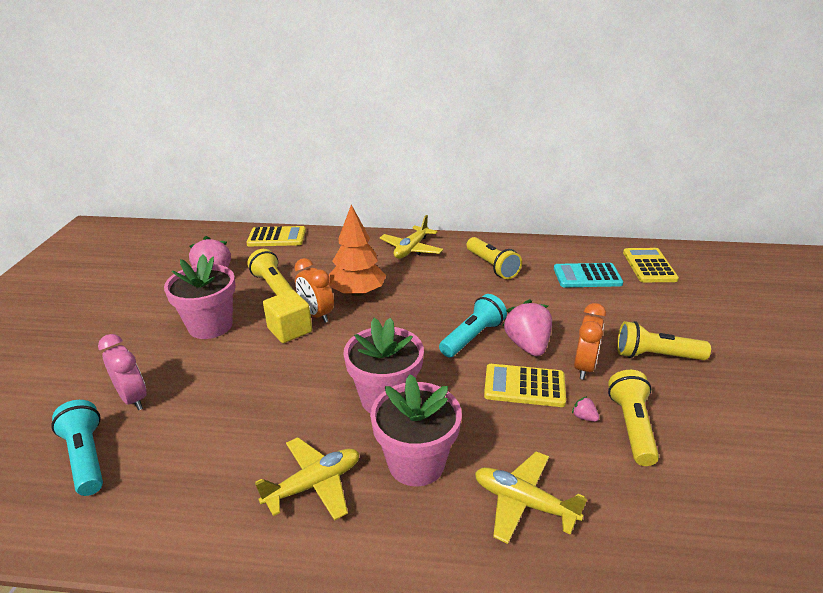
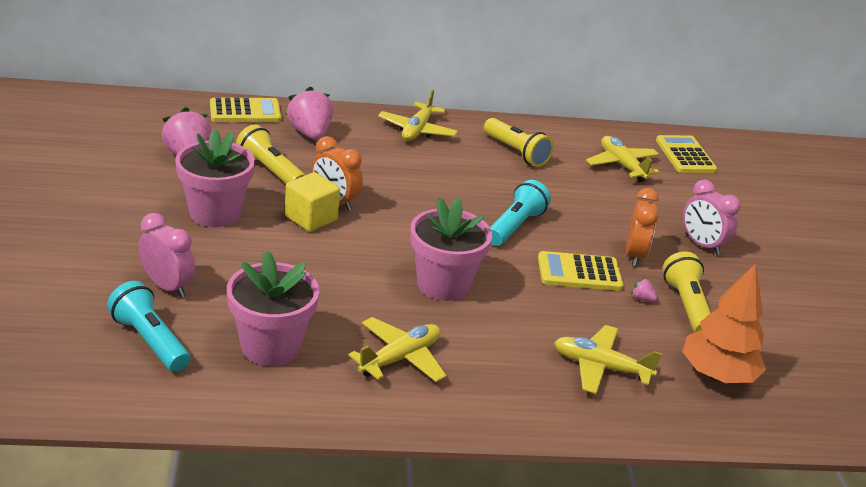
camera: 15 degrees left, 0 degrees up
orange tree [329,205,386,297] -> orange tree moved to [682,263,766,383]
pink flower pot [370,374,462,486] -> pink flower pot moved to [227,251,319,366]
pink strawberry [503,299,552,356] -> pink strawberry moved to [286,86,333,140]
turquoise calculator [554,263,623,287] -> yellow plane [586,136,659,182]
yellow flashlight [617,321,711,360] -> pink clock [683,180,741,255]

